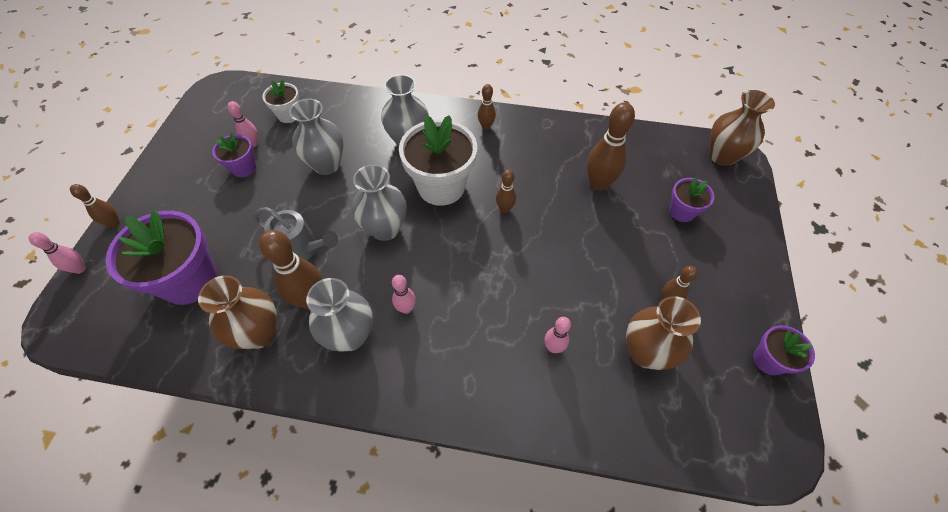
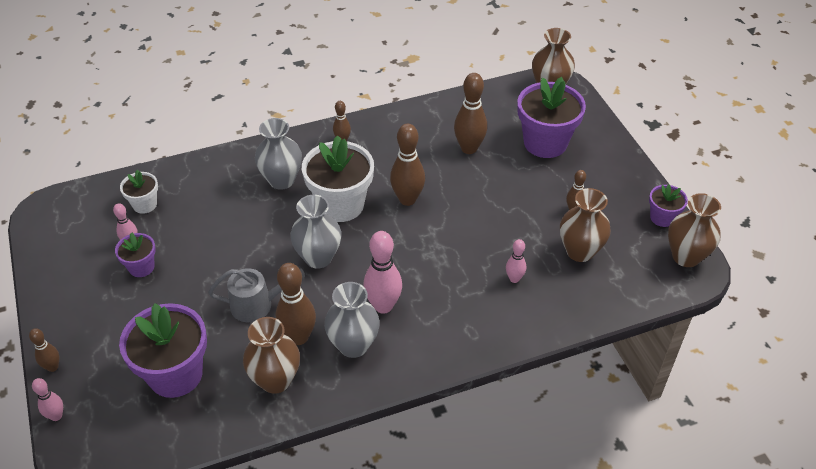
camera: 30 degrees left, 10 degrees down
grey vase [289,99,343,175] -> none
pink bowling pin [392,275,416,314] -> pink bowling pin [363,231,402,314], size x1.83
brown bowling pin [496,169,516,213] -> brown bowling pin [390,124,425,206], size x1.83
purple flower pot [669,177,715,222] -> purple flower pot [517,77,586,158], size x1.92
none -> brown vase [668,193,721,267]

